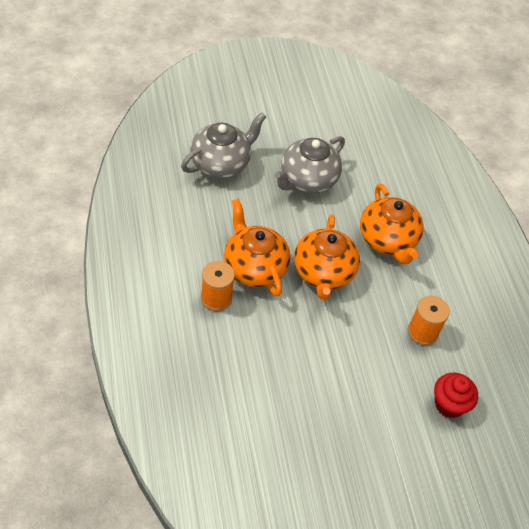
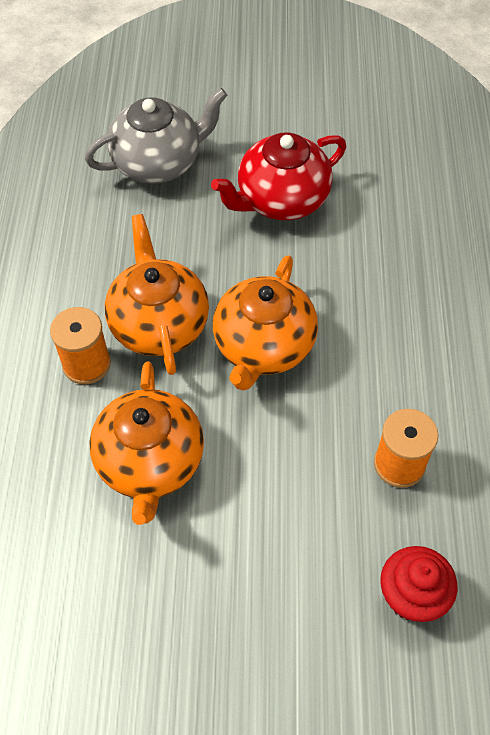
camera: 20 degrees right, 5 degrees up
grey teapot [274,136,345,193] -> red teapot [211,132,346,220]
orange teapot [360,184,424,265] -> orange teapot moved to [89,362,204,525]

